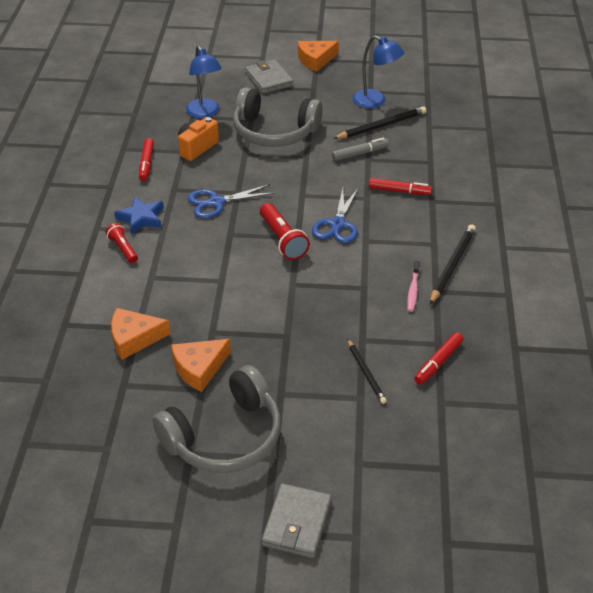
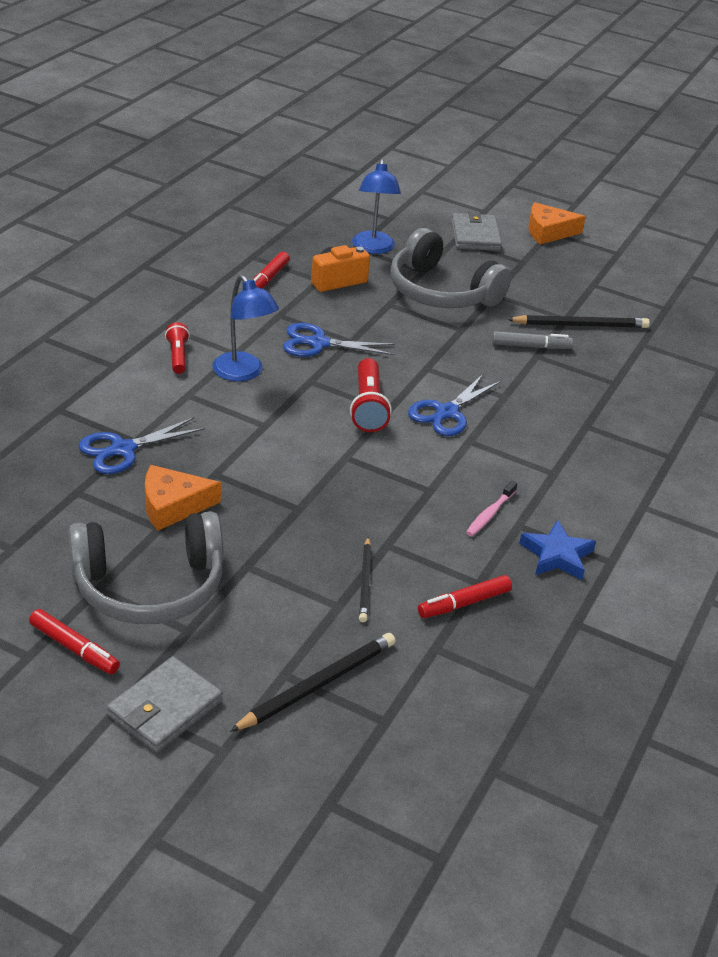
camera: 20 degrees right, 5 degrees down
orange cheese [111,308,171,360] -> blue scissors [79,417,205,474]
blue star [114,196,164,235] -> blue star moved to [519,520,596,580]
blue lamp [352,36,404,108] -> blue lamp moved to [212,275,279,381]
red marker [369,178,432,195] -> red marker moved to [29,609,120,674]
black pencil [430,224,476,304] -> black pencil moved to [230,633,396,732]

